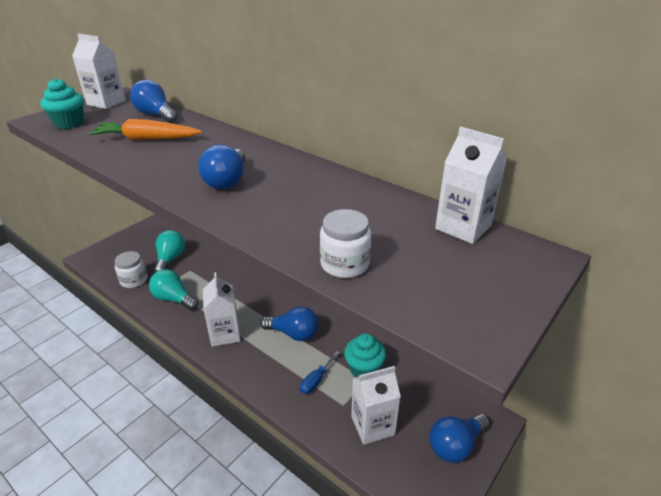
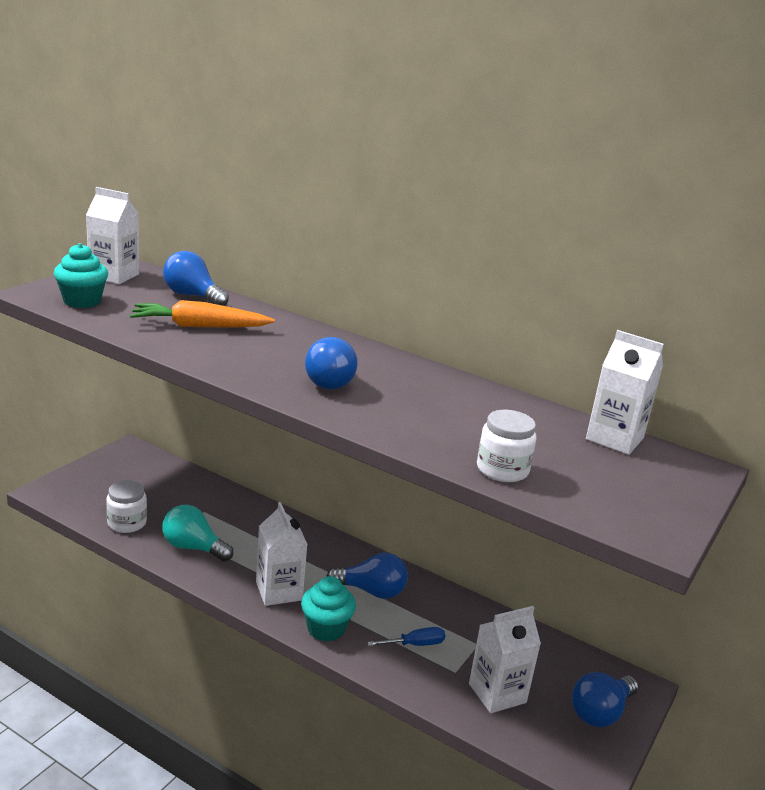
camera: 10 degrees left, 10 degrees down
turquoise light bulb [154,230,185,273] -> none
blue screwdriver [300,351,340,394] -> blue screwdriver turned 135 degrees counterclockwise [367,627,445,646]
turquoise cupcake [344,333,386,377] -> turquoise cupcake moved to [301,576,356,641]

